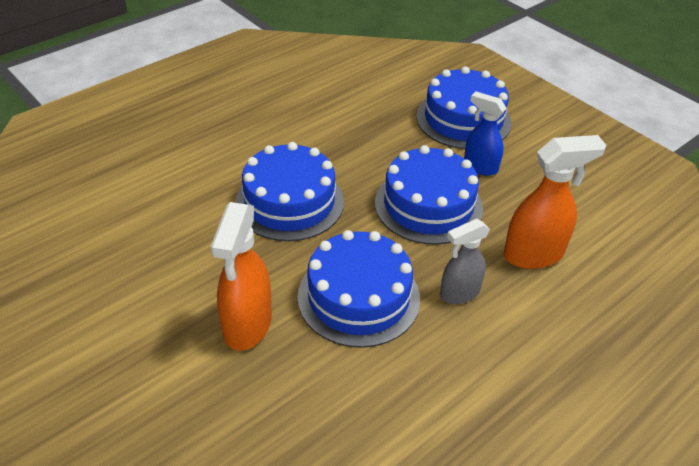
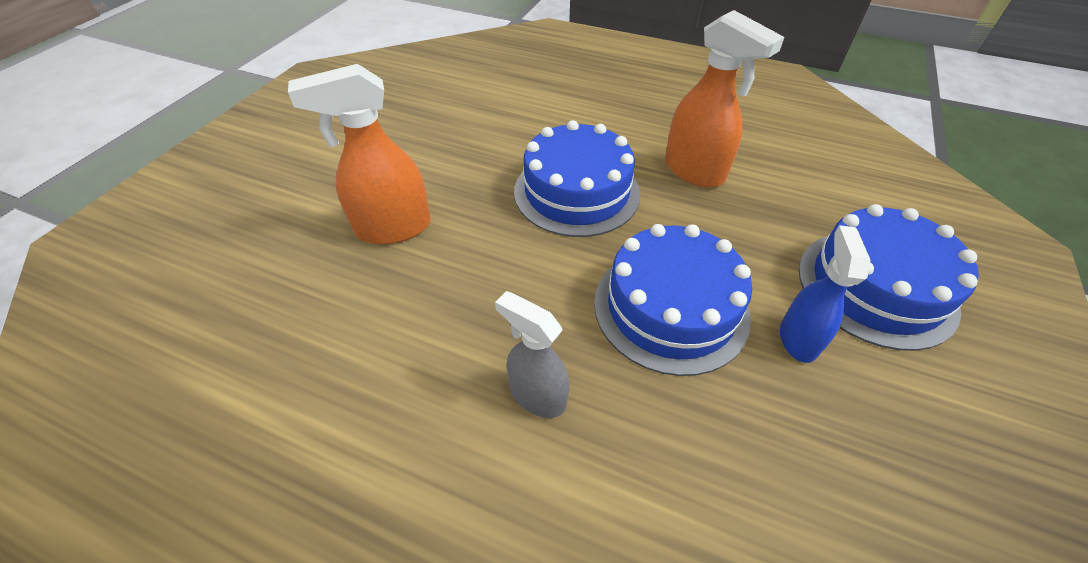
camera: 65 degrees right, 5 degrees up
blue cake [297,230,420,348] -> none
orange spray bottle [503,135,606,269] -> orange spray bottle moved to [665,10,785,188]

